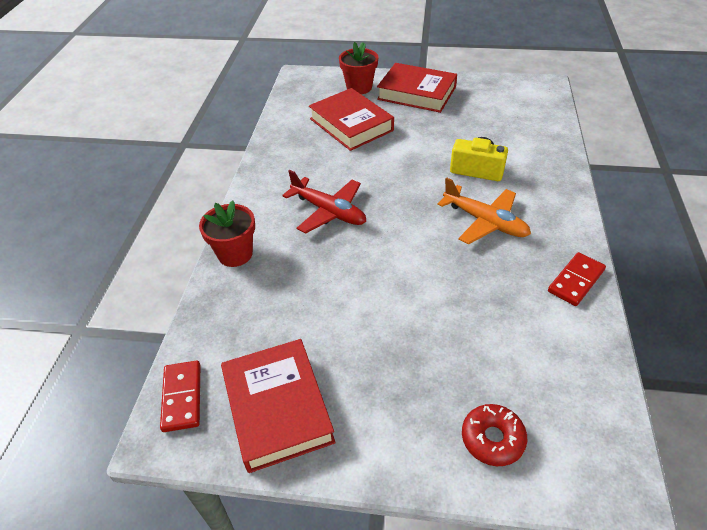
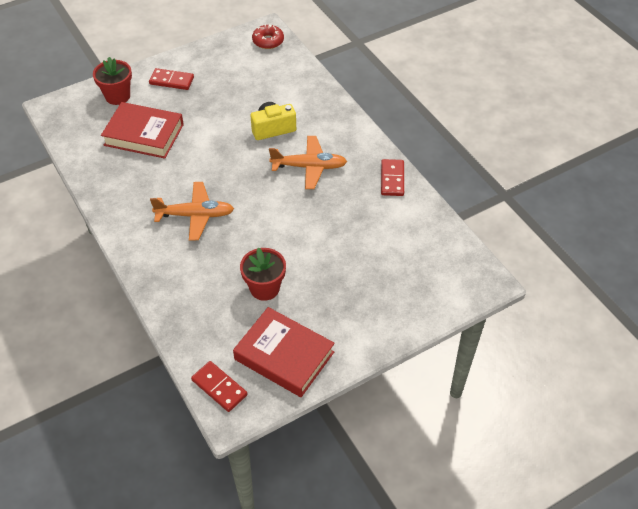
camera: 40 degrees left, 5 degrees up
red flower pot [199,200,255,267] -> red flower pot moved to [240,248,286,301]
red plane [282,170,366,234] -> orange plane [150,182,234,241]
red book [377,63,457,113] -> red domino [149,68,194,90]
red donut [462,404,527,466] -> red donut moved to [252,24,284,49]

